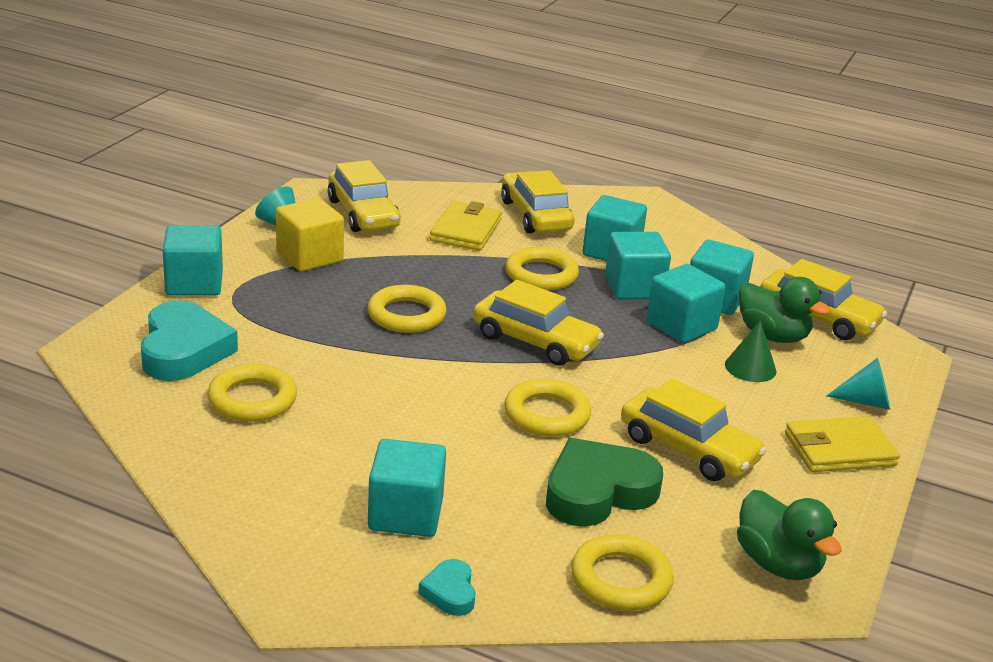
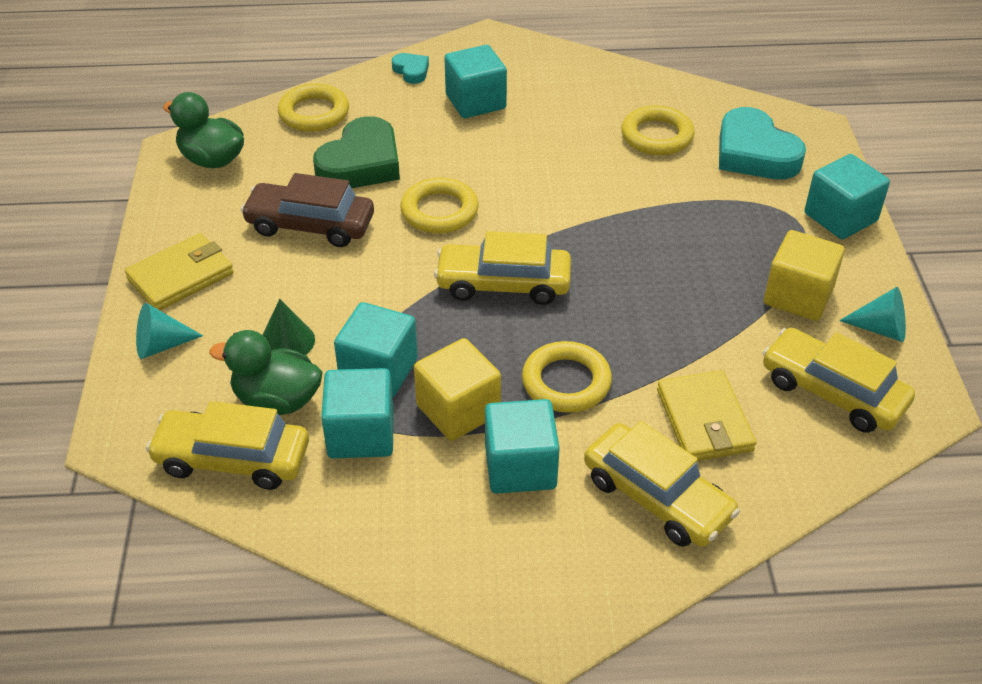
camera: 155 degrees right, 15 degrees up
yellow ring [368,285,446,333] -> none
turquoise cube [605,232,671,299] -> yellow cube [414,338,501,441]
yellow car [621,378,766,481] -> brown car [240,173,374,247]

